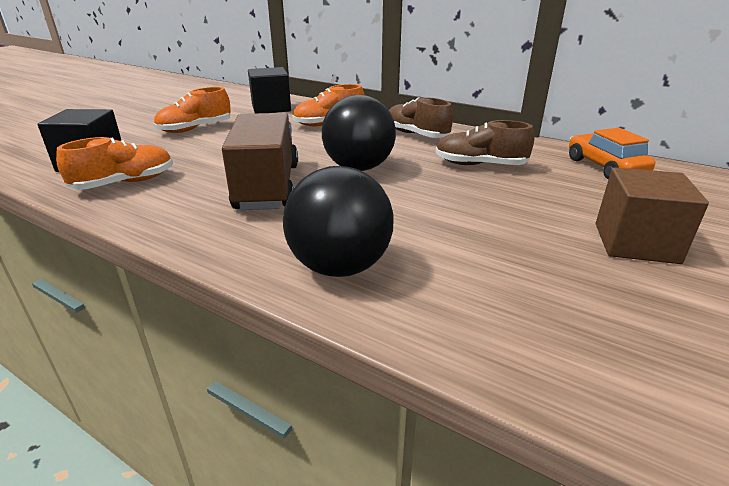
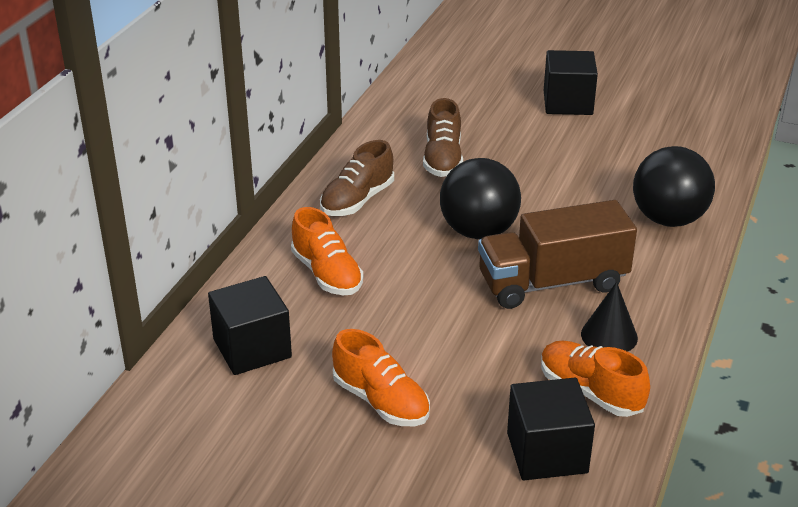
camera: 100 degrees left, 5 degrees up
orange car [569,128,655,179] -> none
brown cube [596,167,709,264] -> black cube [544,50,598,115]
none -> black cone [581,282,638,352]

